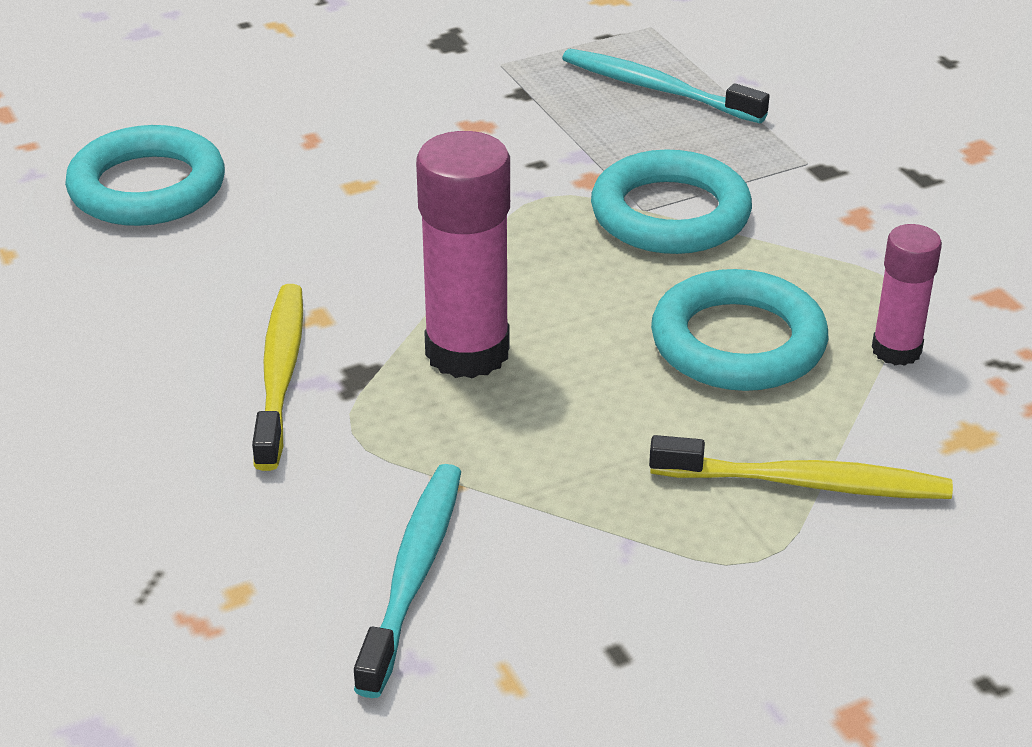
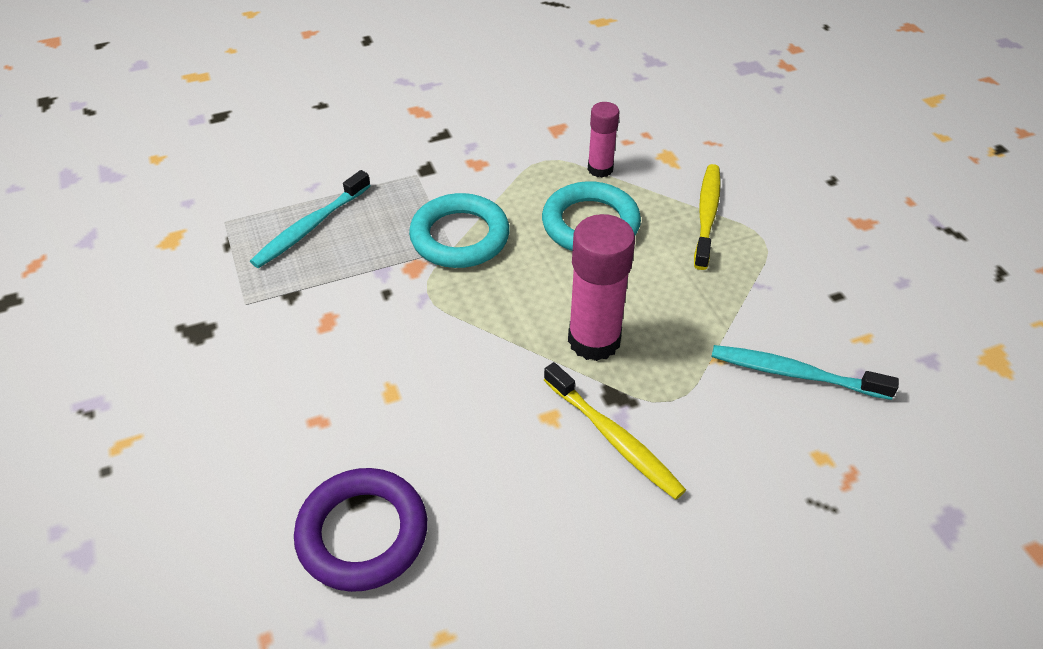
camera: 85 degrees left, 10 degrees up
turquoise ring [65,125,225,226] -> purple ring [294,468,427,592]
yellow toothbrush [252,284,303,471] -> yellow toothbrush turned 135 degrees counterclockwise [544,362,686,500]

